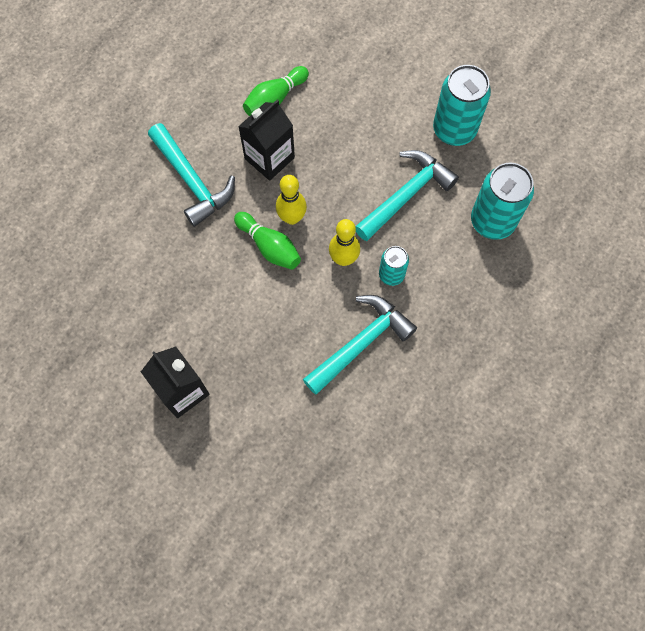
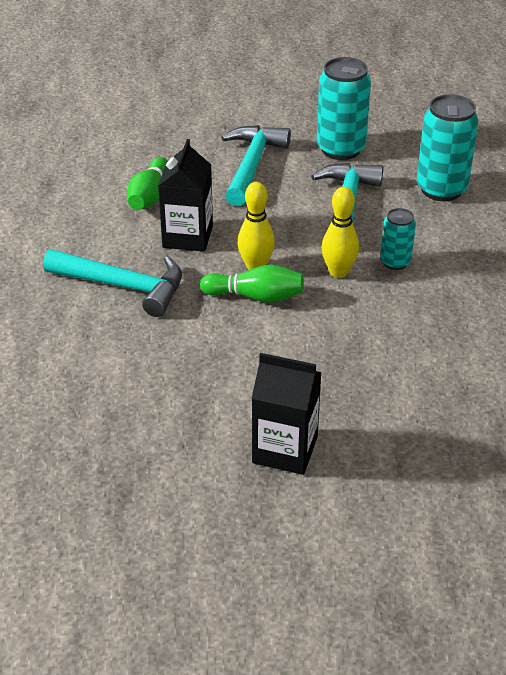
camera: 35 degrees left, 30 degrees down
turquoise hammer [303,295,417,395] -> turquoise hammer moved to [221,125,291,206]

